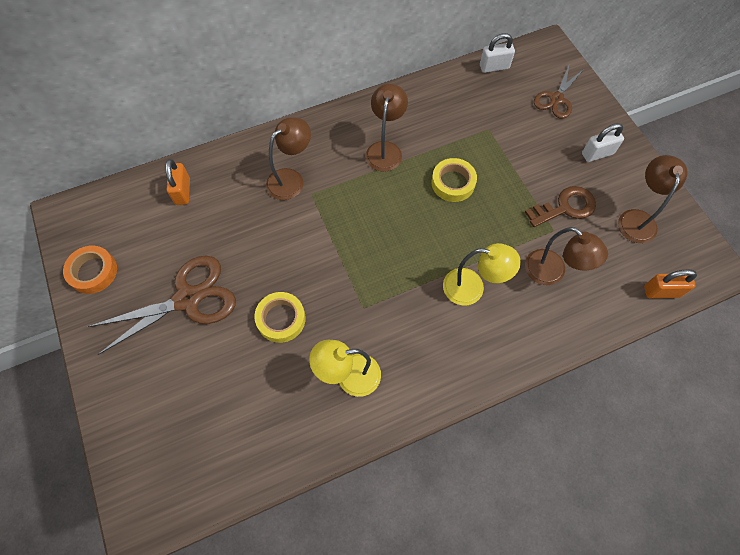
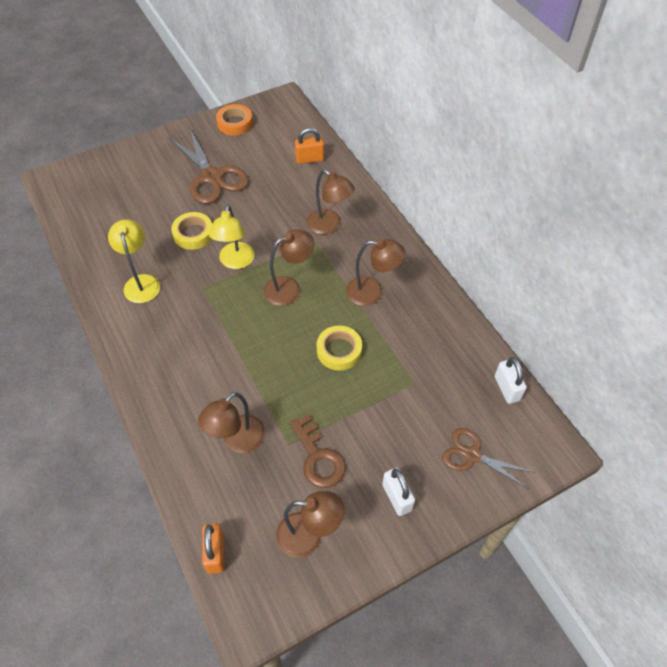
camera: 85 degrees right, 10 degrees down
yellow lamp [443,243,521,305] -> yellow lamp moved to [209,205,255,269]
none -> brown lamp [264,229,314,306]

